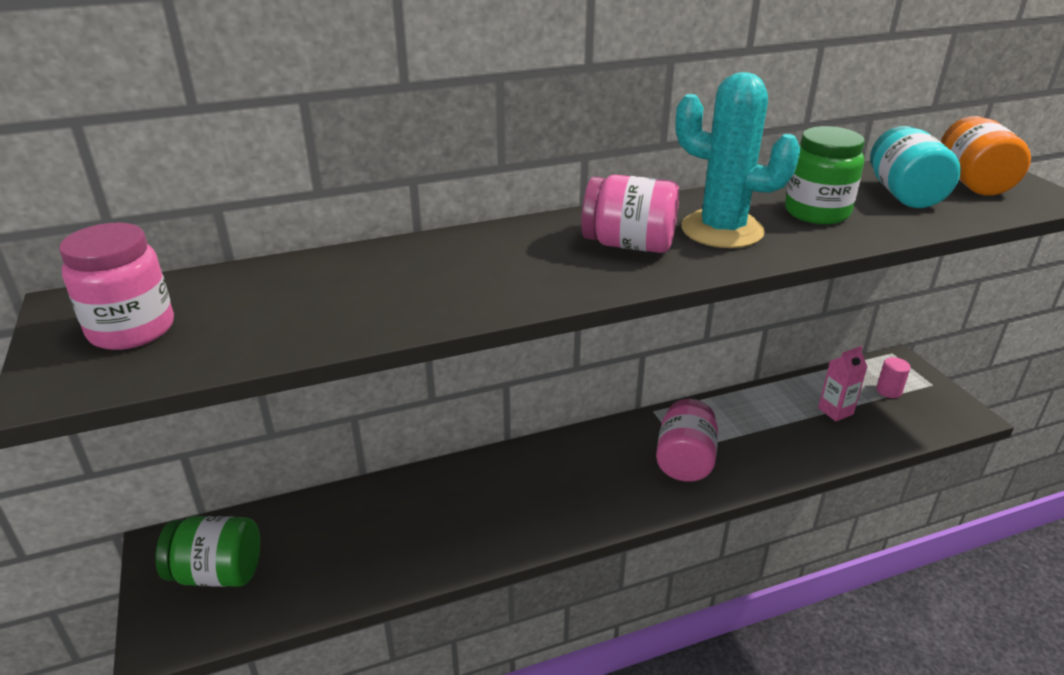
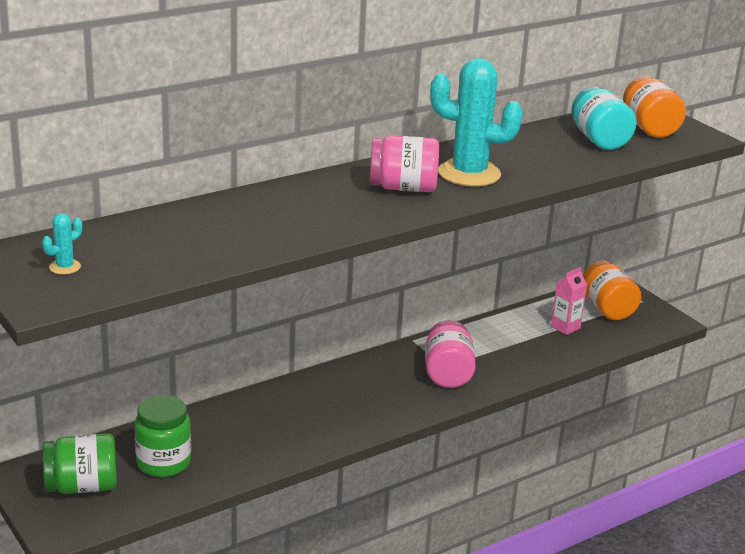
camera: 15 degrees left, 5 degrees down
pink jar [59,223,174,350] -> turquoise cactus [42,213,82,275]
green jar [785,126,865,224] -> green jar moved to [135,395,191,477]
pink cylinder [876,357,911,398] -> orange jar [583,260,641,320]

